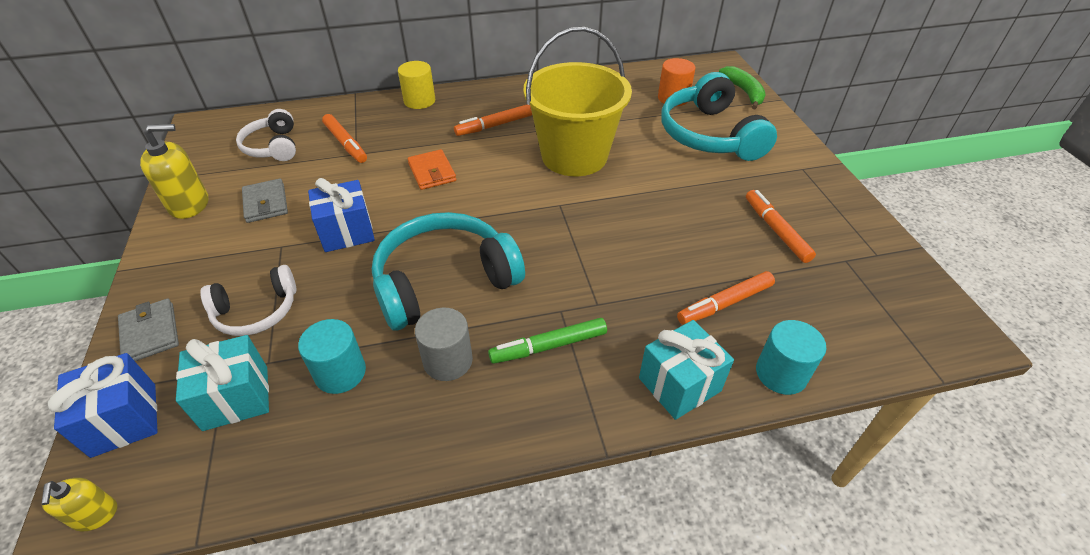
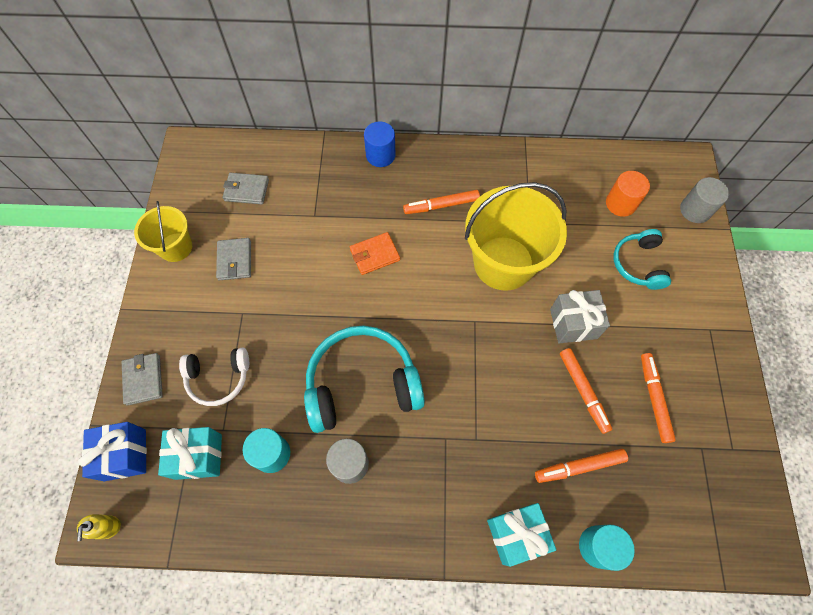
camera: 15 degrees right, 20 degrees up
yellow soap dispenser [140,124,208,219] -> yellow bucket [134,201,192,262]
white headphones [236,109,296,161] -> grey wallet [223,173,269,204]
blue gift [308,178,375,252] -> none
orange marker [322,114,367,163] -> orange marker moved to [560,348,612,434]
yellow cylinder [398,61,435,109] -> blue cylinder [364,121,395,167]
orange wallet [408,149,456,190] -> orange wallet turned 75 degrees clockwise [350,232,400,275]
green marker [488,318,607,364] -> none
turquoise headphones [662,72,777,161] -> turquoise headphones [613,229,671,290], size x0.58
green banana [719,66,766,109] -> grey cylinder [680,177,729,223]
none -> grey gift [550,290,610,343]

